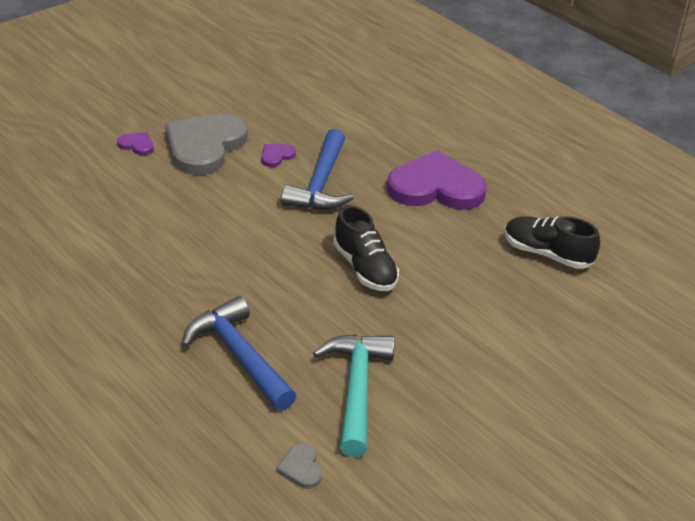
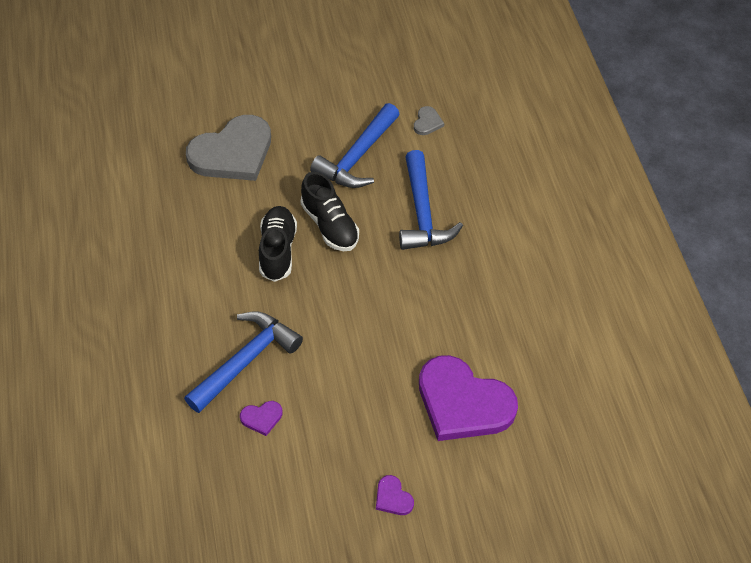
camera: 150 degrees left, 15 degrees up
grey heart [165,113,248,175] -> grey heart moved to [186,115,271,181]
turquoise hammer [313,334,395,457] -> blue hammer [310,103,400,188]
purple heart [387,150,487,210] -> purple heart moved to [419,355,518,441]
black shoe [505,216,600,269] -> black shoe moved to [301,172,359,251]

